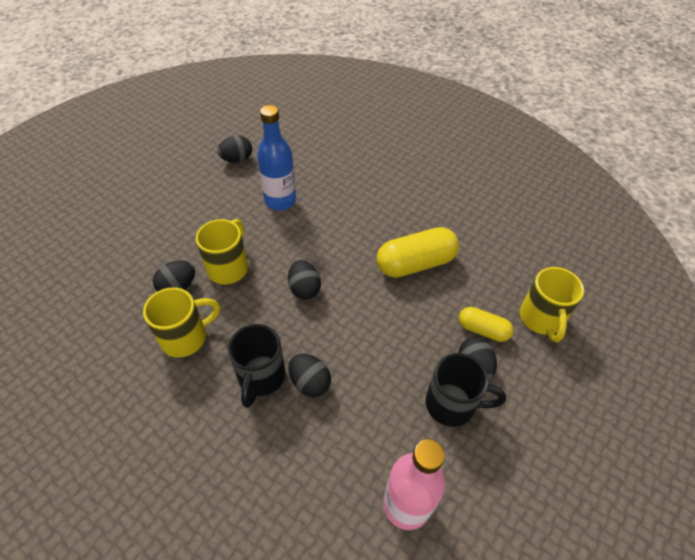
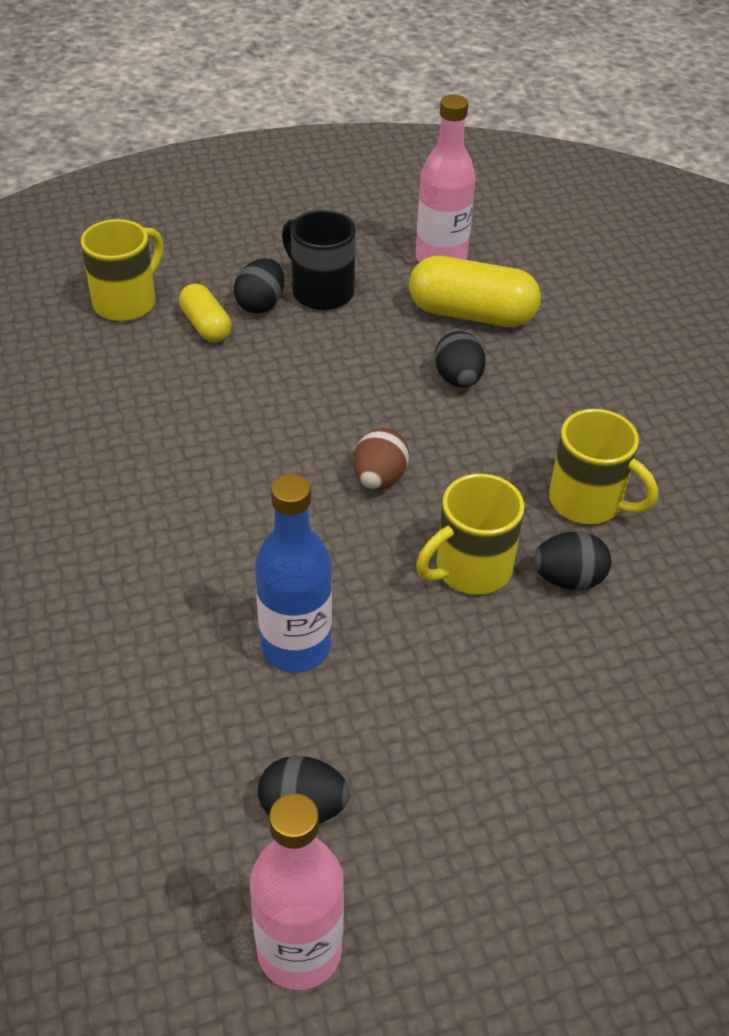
camera: 145 degrees left, 5 degrees down
yellow mug [143,287,220,358] -> yellow mug turned 150 degrees counterclockwise [549,409,658,524]
black mug [228,324,286,408] -> none
black egg [288,260,321,300] -> brown egg [353,428,409,490]
yellow capsule [377,227,459,278] -> yellow capsule moved to [409,256,541,327]
none -> pink bottle [250,793,344,990]

